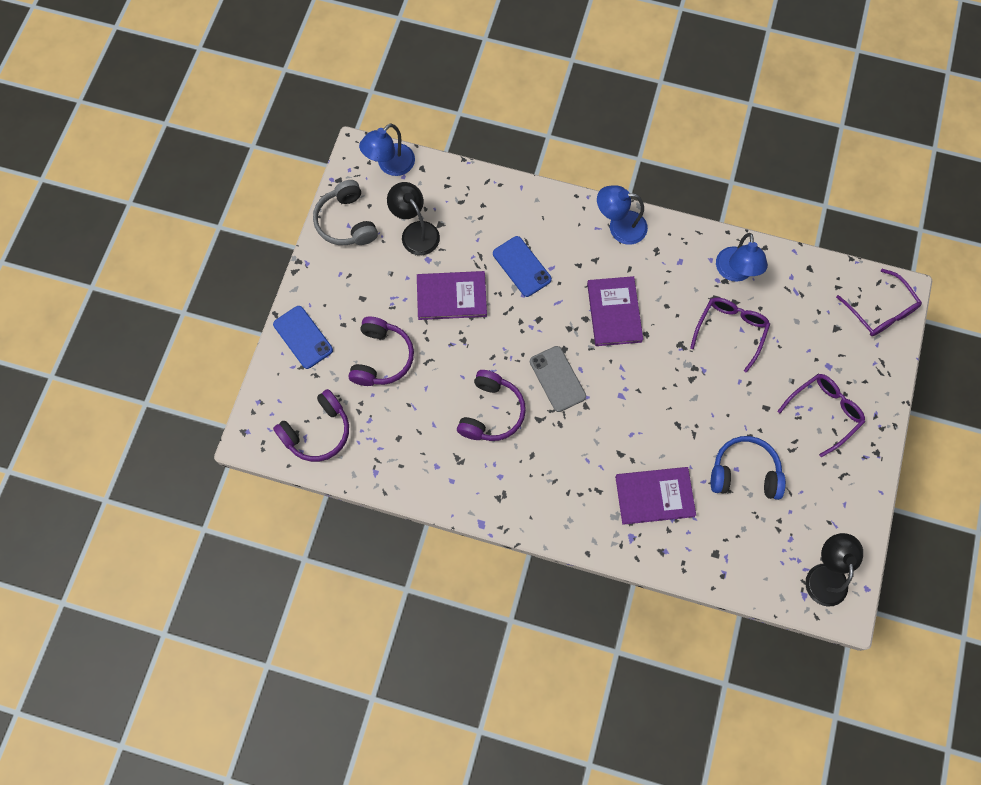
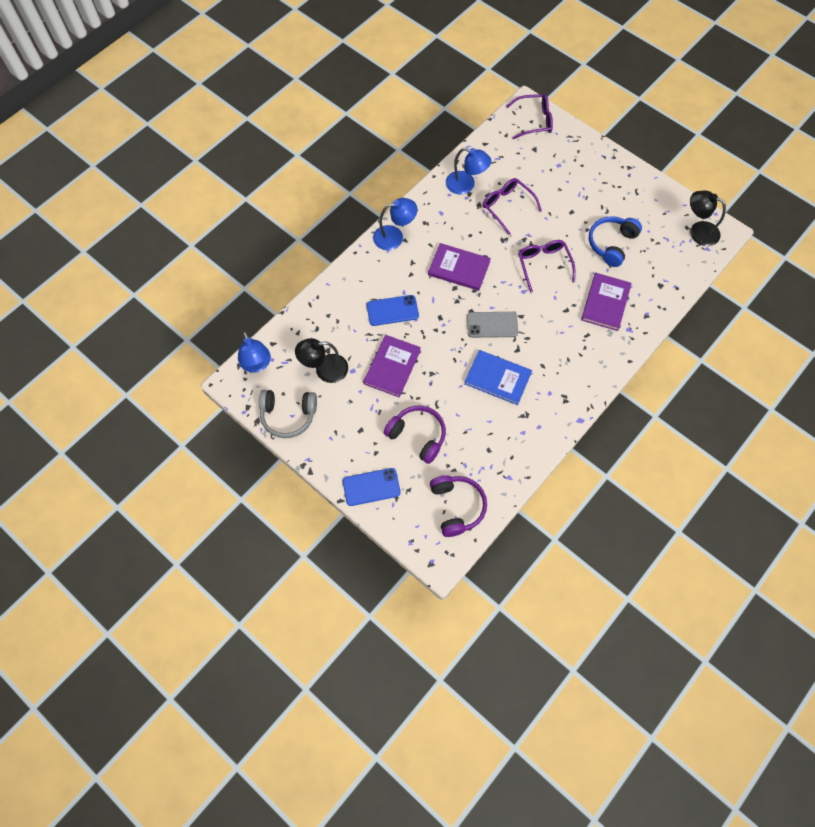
camera: 65 degrees left, 5 degrees down
purple headphones [457,370,526,441] -> blue book [464,350,532,405]
blue lamp [597,185,648,245] -> blue lamp turned 135 degrees counterclockwise [373,198,418,250]
purple glasses [777,374,865,457] -> purple glasses moved to [518,240,576,292]

